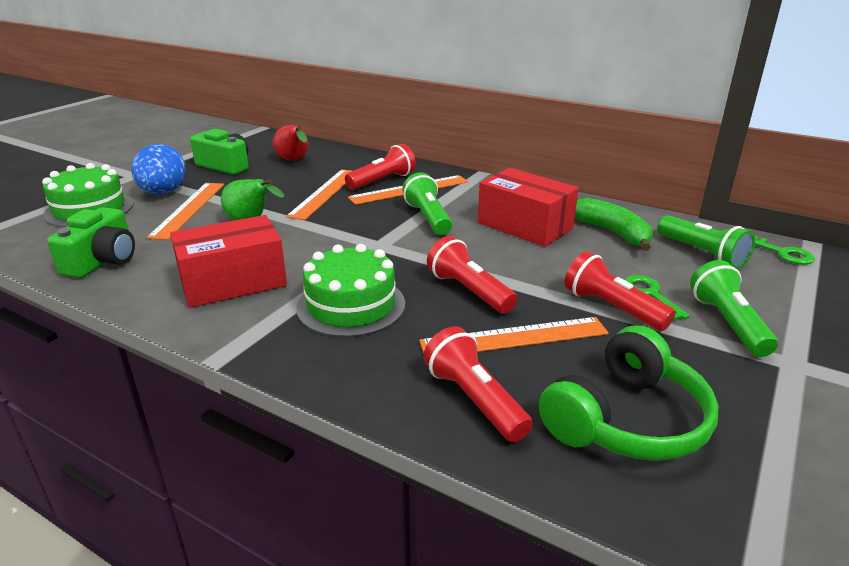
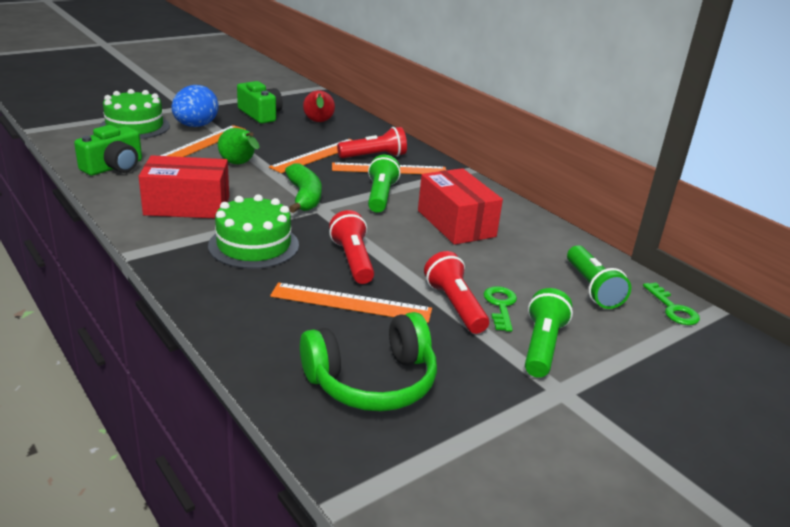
camera: 20 degrees right, 0 degrees up
red flashlight [423,326,533,442] -> none
green banana [575,198,653,251] -> green banana moved to [285,164,322,213]

